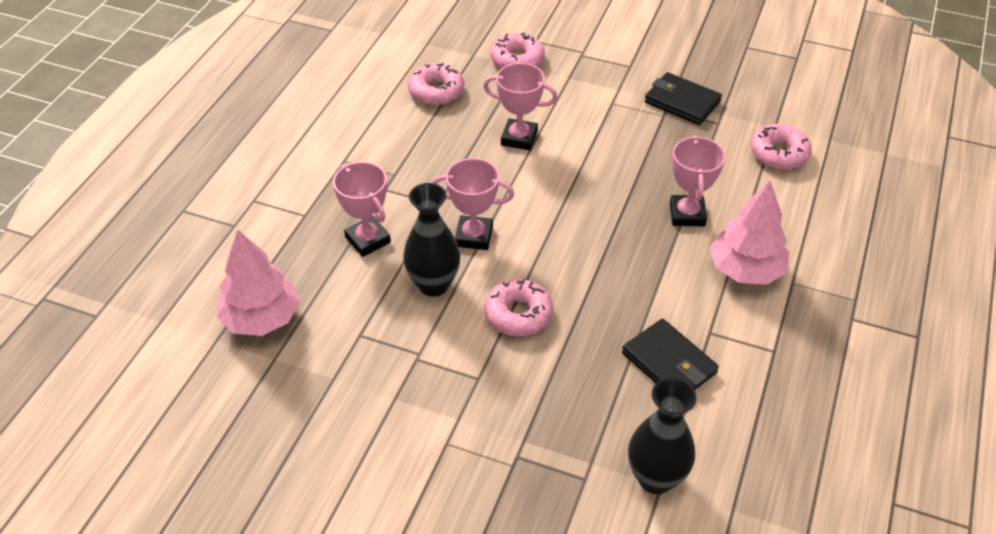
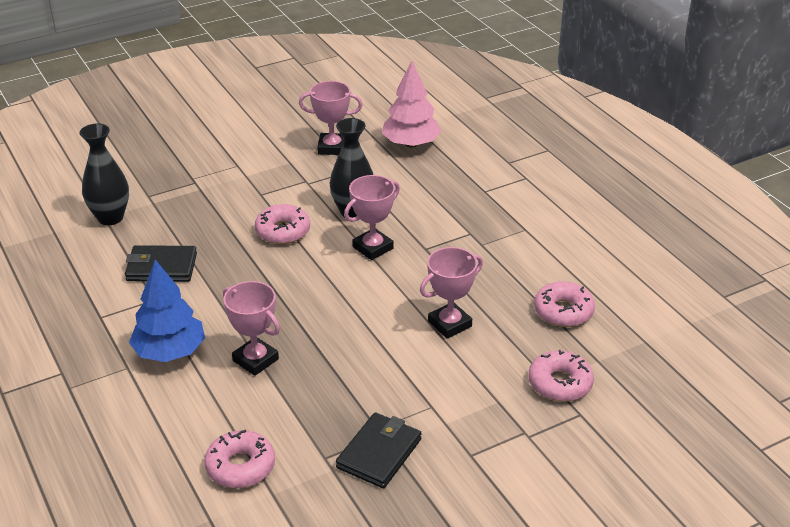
camera: 130 degrees right, 10 degrees down
pink trophy [333,162,391,257] -> pink trophy moved to [299,81,363,155]
black wallet [645,72,722,125] -> black wallet turned 45 degrees counterclockwise [336,412,422,488]
pink tree [710,181,790,285] -> blue tree [129,260,205,362]

